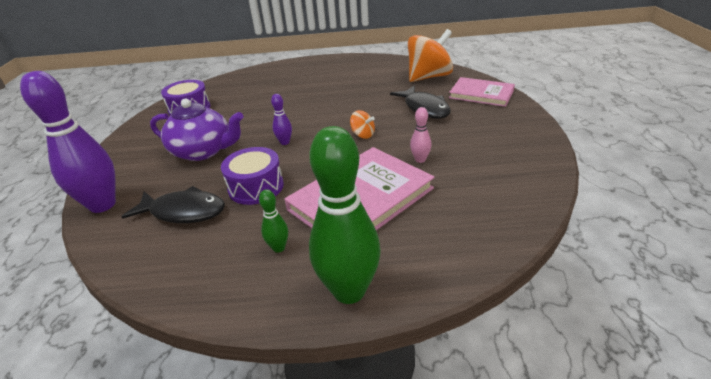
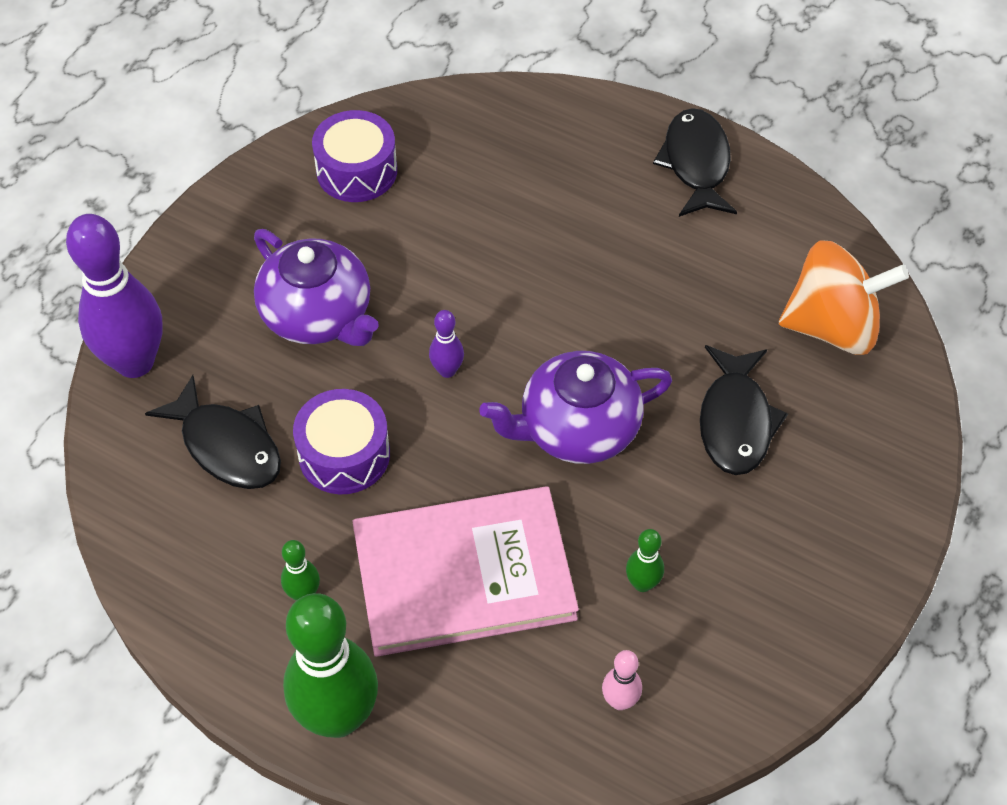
camera: 30 degrees right, 20 degrees up
orange spinning top [350,110,375,139] -> purple teapot [479,351,672,464]
pink bowling pin [410,107,431,163] -> pink bowling pin moved to [602,650,642,710]
pink book [449,77,515,107] -> none
none -> green bowling pin [626,529,664,592]
none -> black fish [653,108,737,217]

